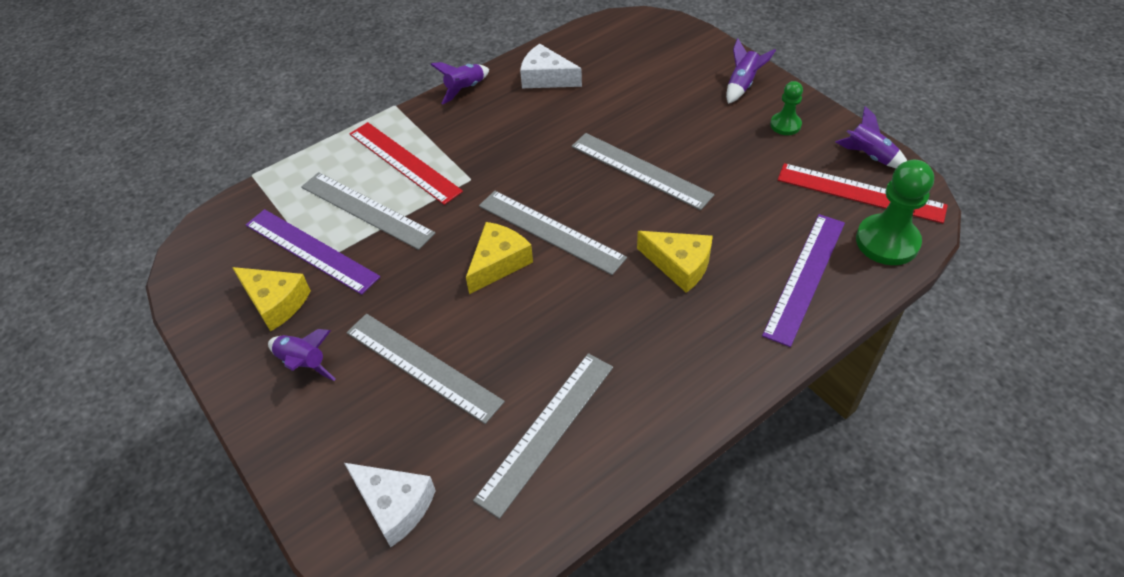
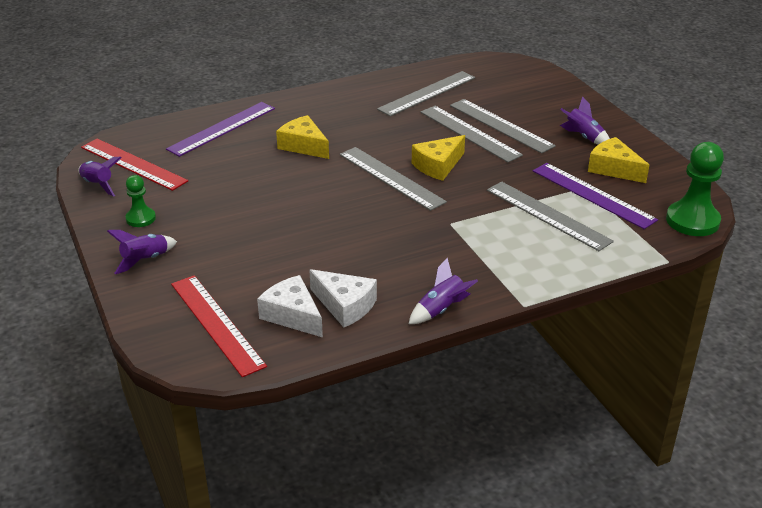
camera: 170 degrees left, 15 degrees down
white cheese [344,463,436,547] -> white cheese moved to [257,275,323,337]
red ruler [350,122,463,205] -> red ruler moved to [171,275,267,377]
grey ruler [572,133,714,210] -> grey ruler moved to [420,106,523,162]
green pawn [856,160,934,265] -> green pawn moved to [666,142,724,236]

